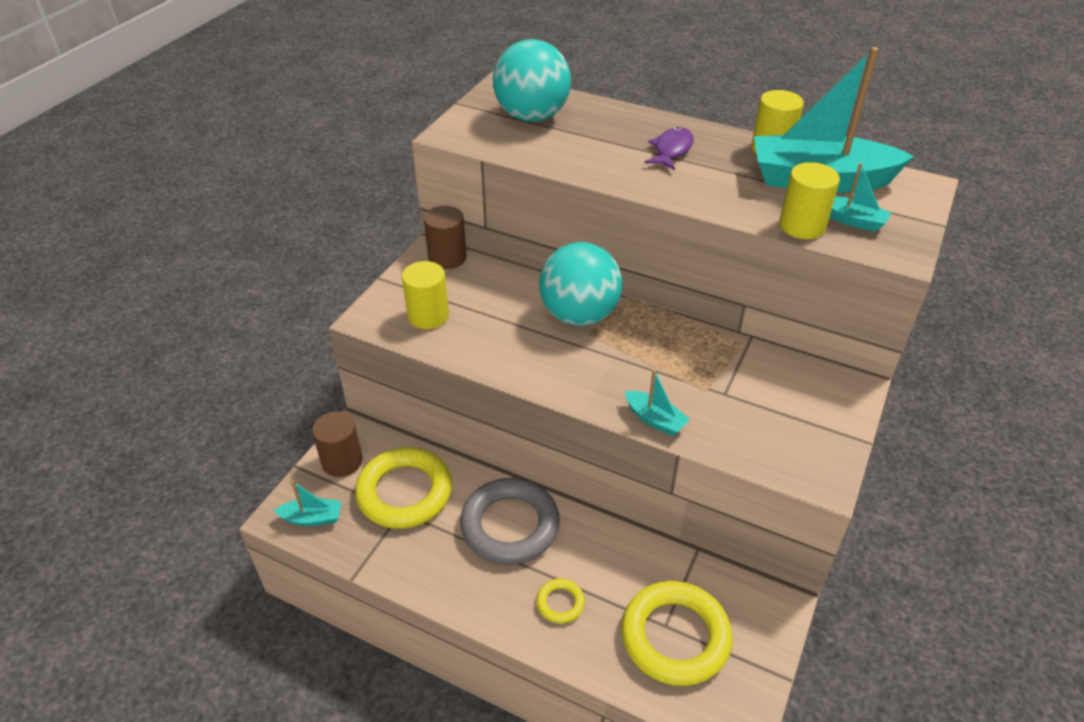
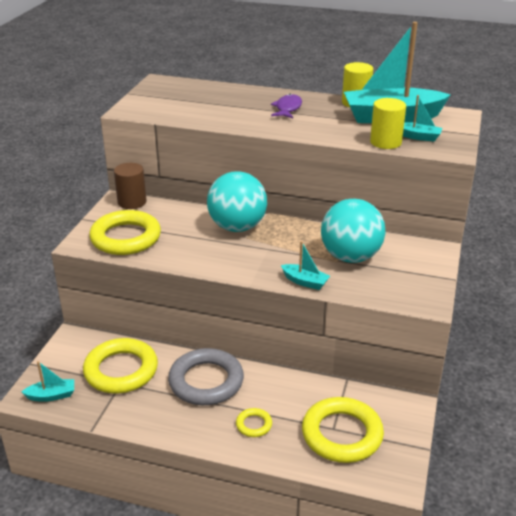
camera: 10 degrees left, 10 degrees down
brown cylinder [312,412,363,477] -> none
yellow cylinder [402,261,449,329] -> yellow ring [89,210,161,255]
turquoise ball [493,39,571,122] -> turquoise ball moved to [321,199,386,263]

